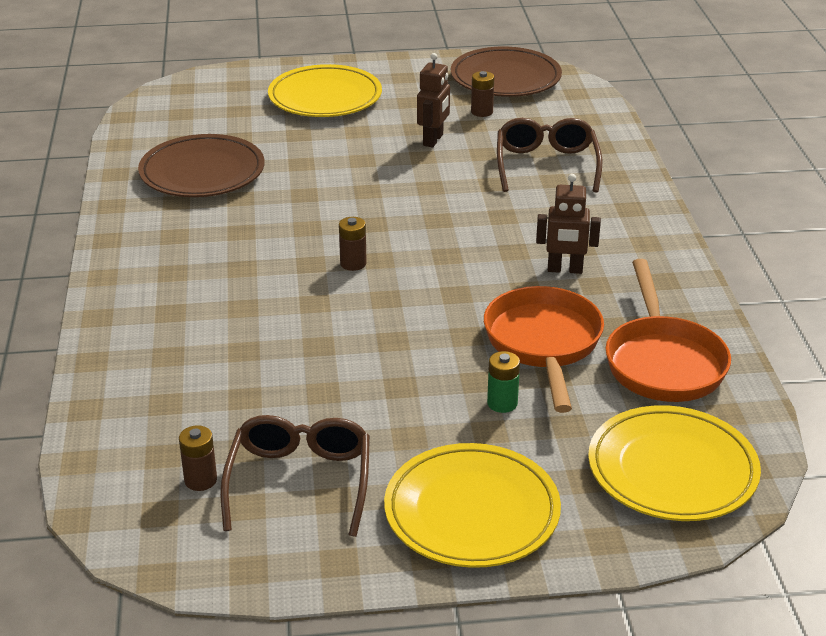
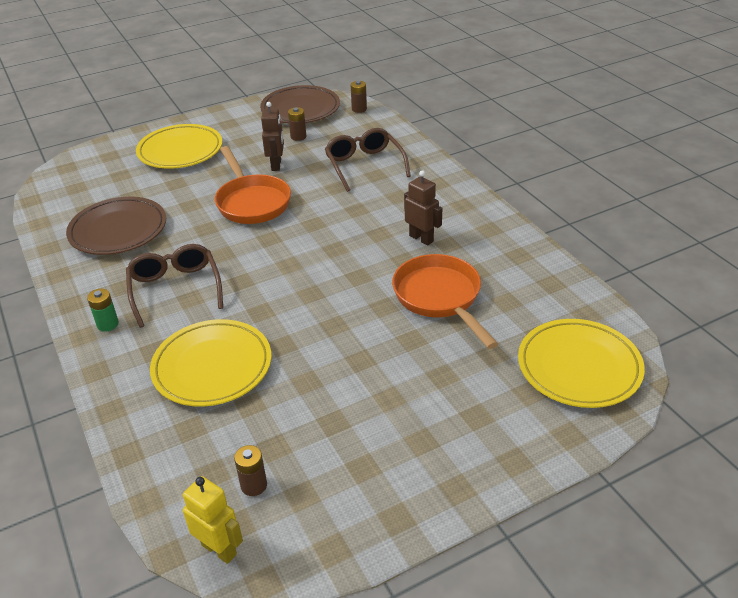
camera: 20 degrees left, 5 degrees up
brown glasses [220,415,370,537] -> brown glasses moved to [126,244,223,328]
brown battery [339,217,367,271] -> brown battery moved to [351,81,367,113]
yellow plate [384,443,561,568] -> yellow plate moved to [150,319,271,407]
green battery [487,351,520,413] -> green battery moved to [87,289,119,332]
brown robot [536,174,601,274] -> brown robot turned 120 degrees counterclockwise [404,170,442,246]
orange pan [606,259,731,402] -> orange pan moved to [215,146,291,224]
none -> yellow robot [183,476,243,564]

